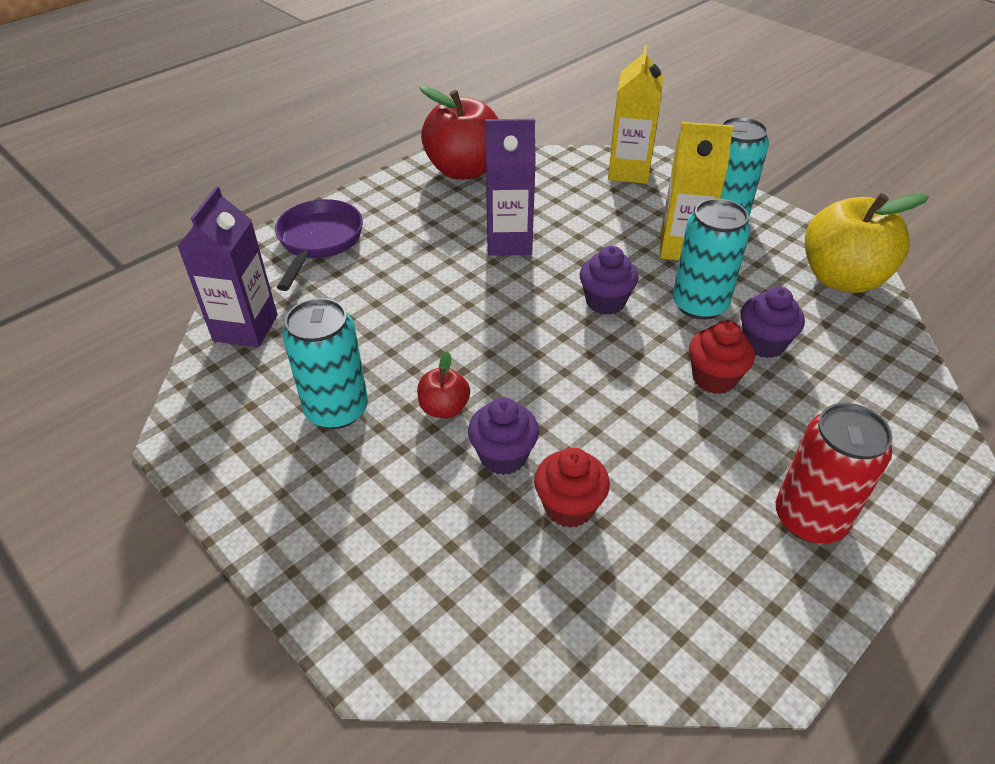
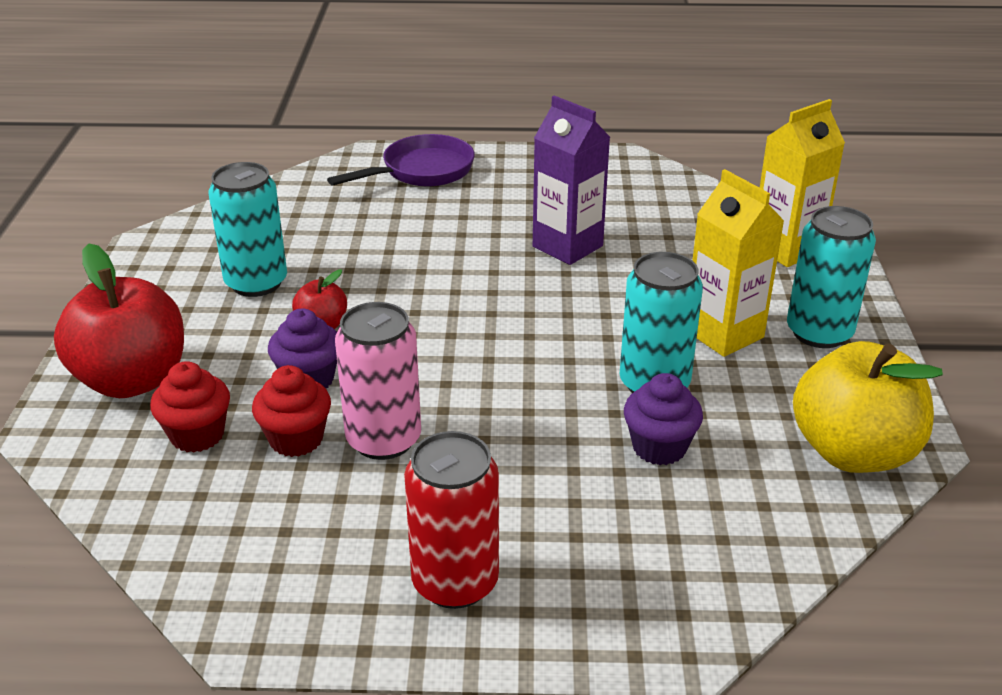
camera: 45 degrees right, 10 degrees down
purple carton [177,186,277,348] -> none
red apple [420,86,498,180] -> red apple moved to [54,243,184,398]
purple cupcake [579,246,638,315] -> none
red cupcake [689,321,755,394] -> red cupcake moved to [150,361,230,453]
none -> pink can [335,302,421,460]

